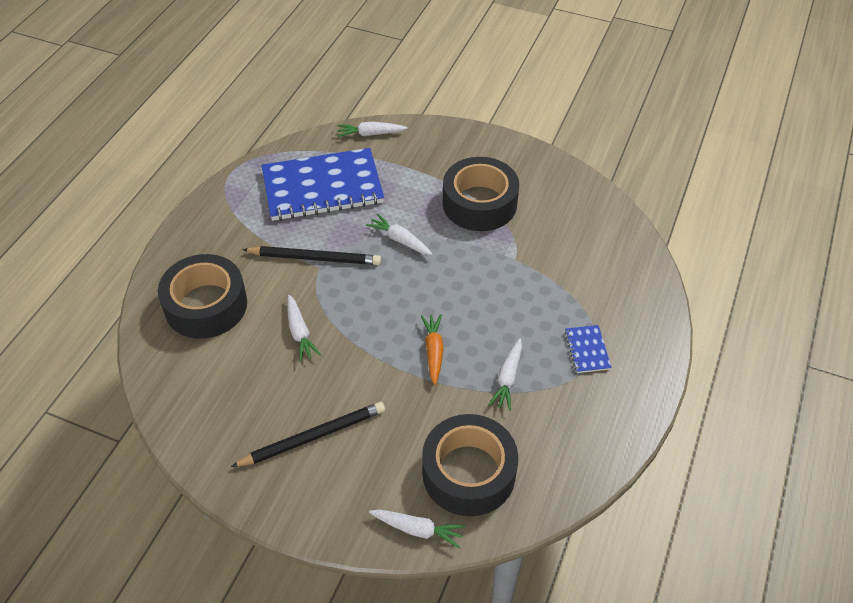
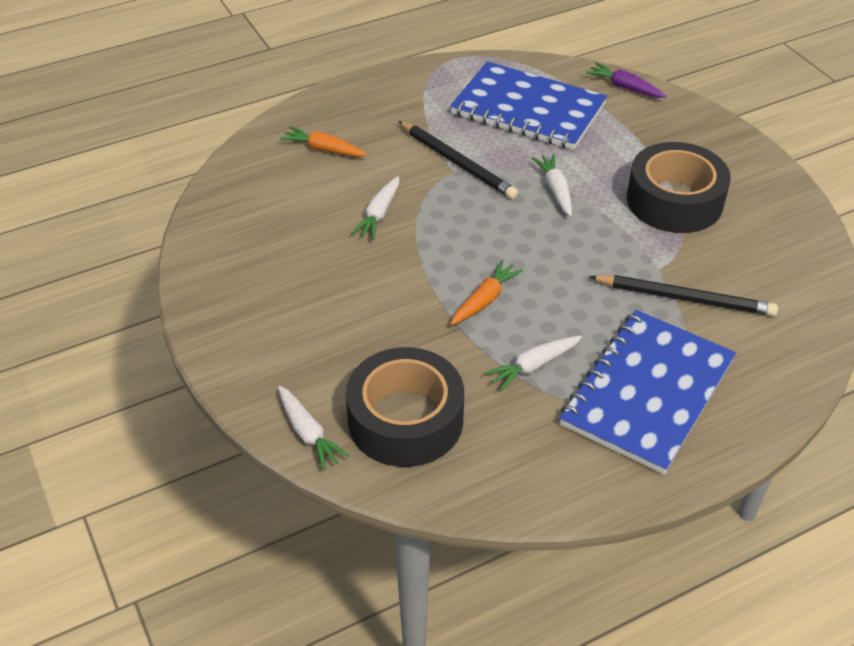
camera: 40 degrees right, 5 degrees down
black tape [158,254,247,339] -> orange carrot [280,126,367,157]
black pencil [231,402,385,467] -> black pencil moved to [589,275,778,316]
white carrot [337,122,407,137] -> purple carrot [586,62,667,98]
blue notebook [565,325,612,373] -> blue notebook [559,310,736,474], size x2.45

